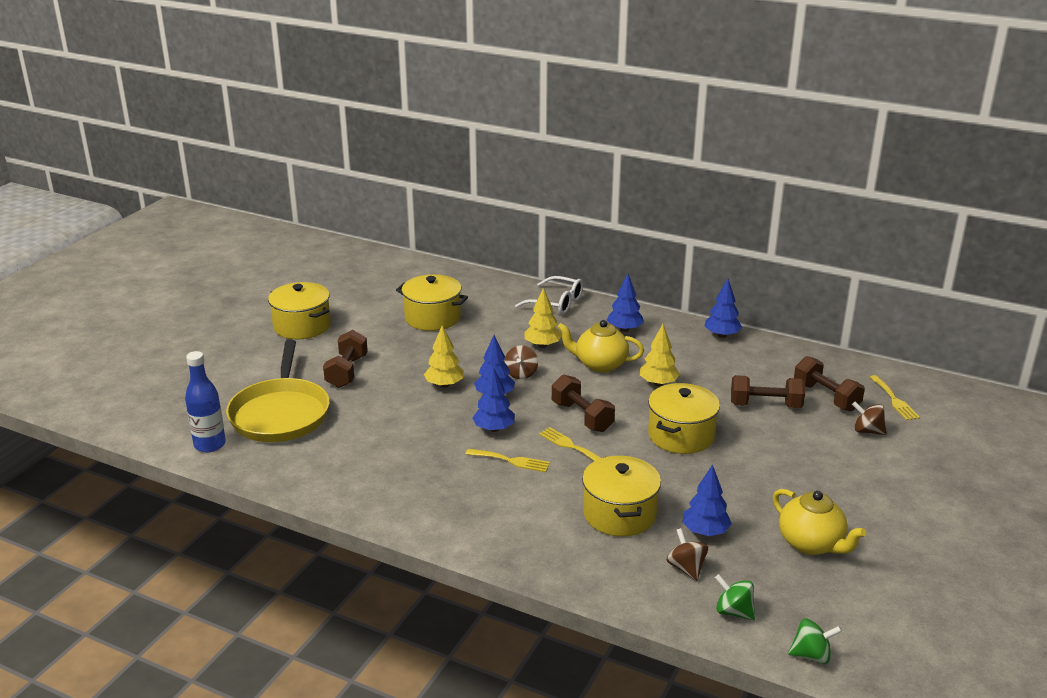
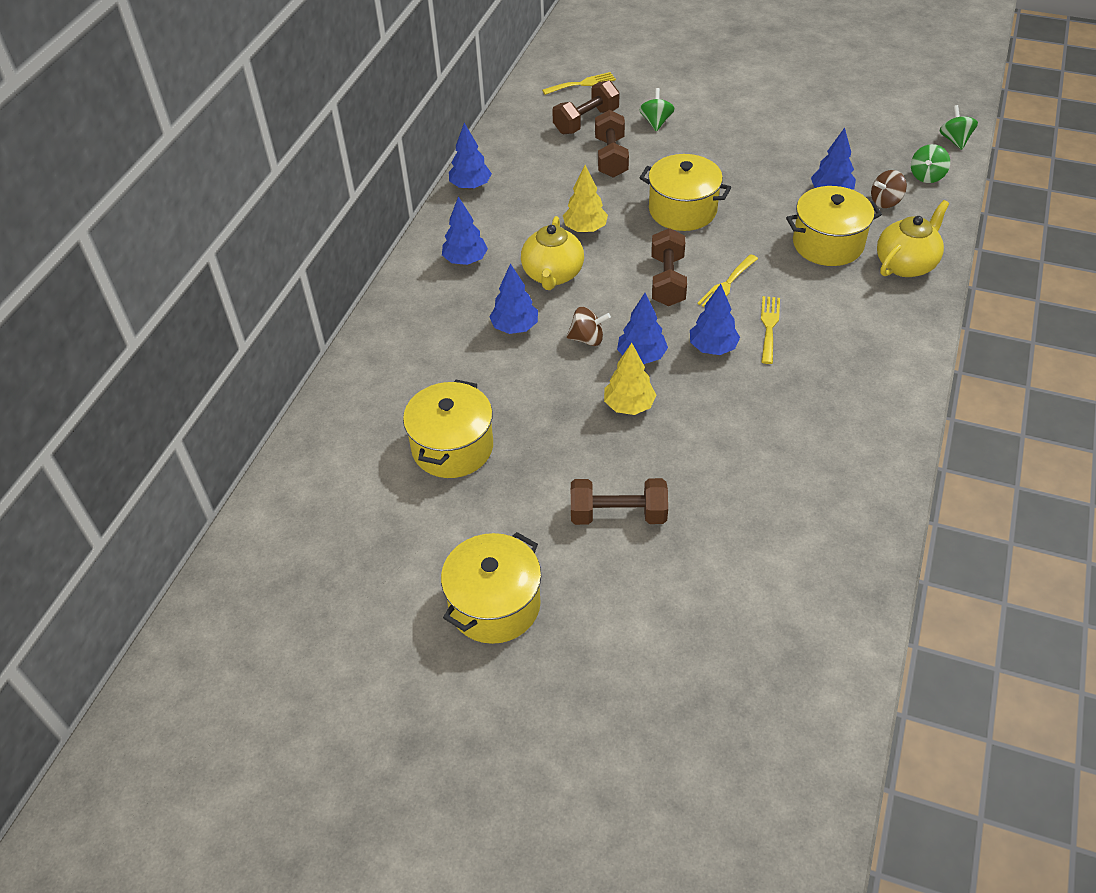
camera: 95 degrees left, 20 degrees up
blue bottle [185,351,226,452] -> none
yellow pan [226,340,330,442] -> none
white glasses [515,276,583,314] -> none
yellow tree [524,288,562,348] -> blue tree [489,264,538,334]
brown dumbbell [552,375,615,432] -> brown dumbbell turned 45 degrees counterclockwise [651,228,687,306]
yellow teapot [773,489,866,555] -> yellow teapot moved to [877,200,949,277]
brown spinning top [852,402,887,435] -> none
none -> green spinning top [639,88,675,131]

